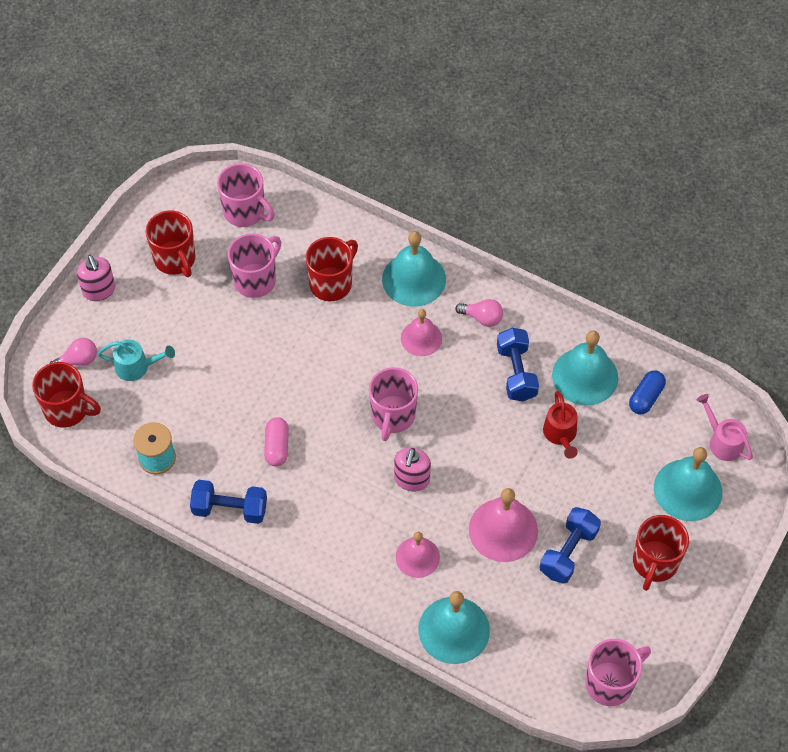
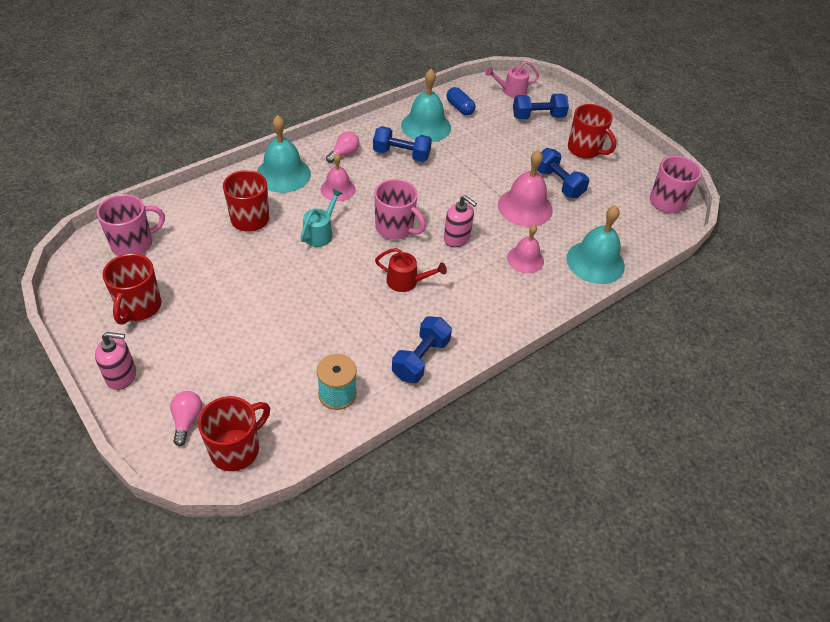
camera: 70 degrees left, 10 degrees down
turquoise watering can [98,339,175,381] -> turquoise watering can moved to [300,189,343,247]
red mug [146,210,195,277] -> red mug turned 105 degrees clockwise [102,253,161,325]
pink mug [228,233,281,298] -> none
pink capsule [264,417,289,466] -> none
red watering can [543,391,578,459] -> red watering can moved to [375,248,447,292]
turquoise bell [654,447,722,521] -> blue dumbbell [513,94,569,120]

